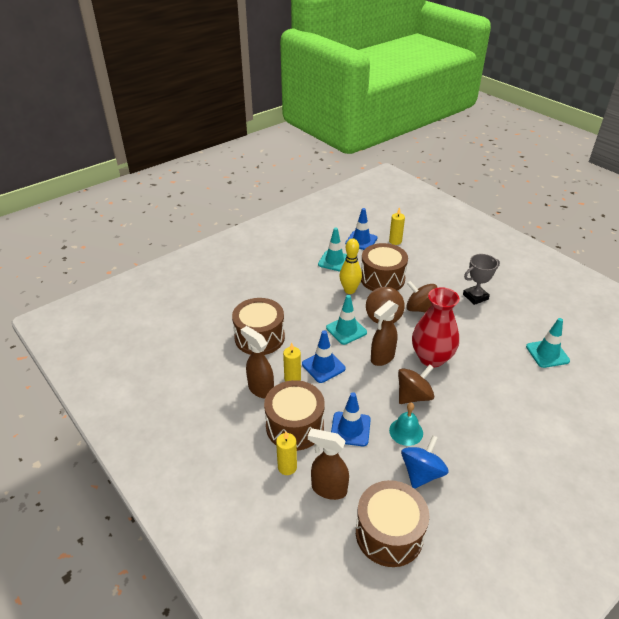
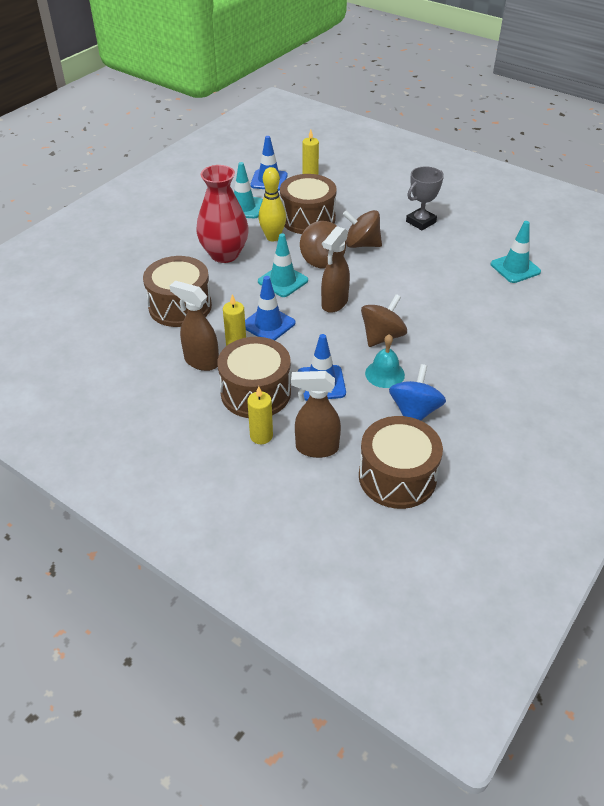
camera: 15 degrees left, 5 degrees up
red vase [412,287,460,367] -> red vase moved to [196,165,249,263]

